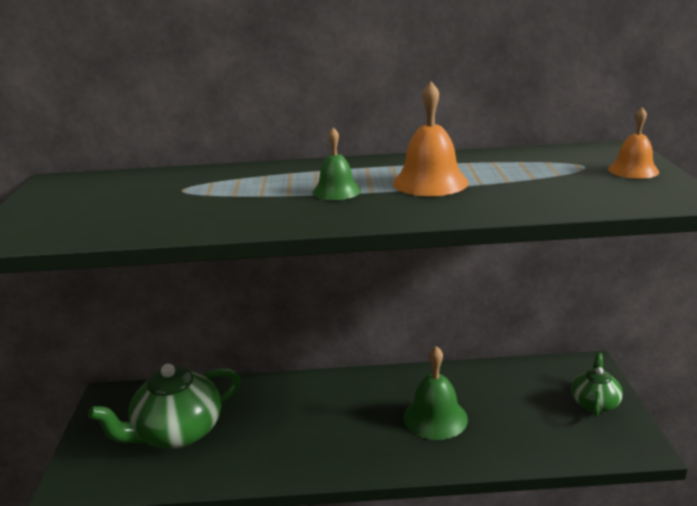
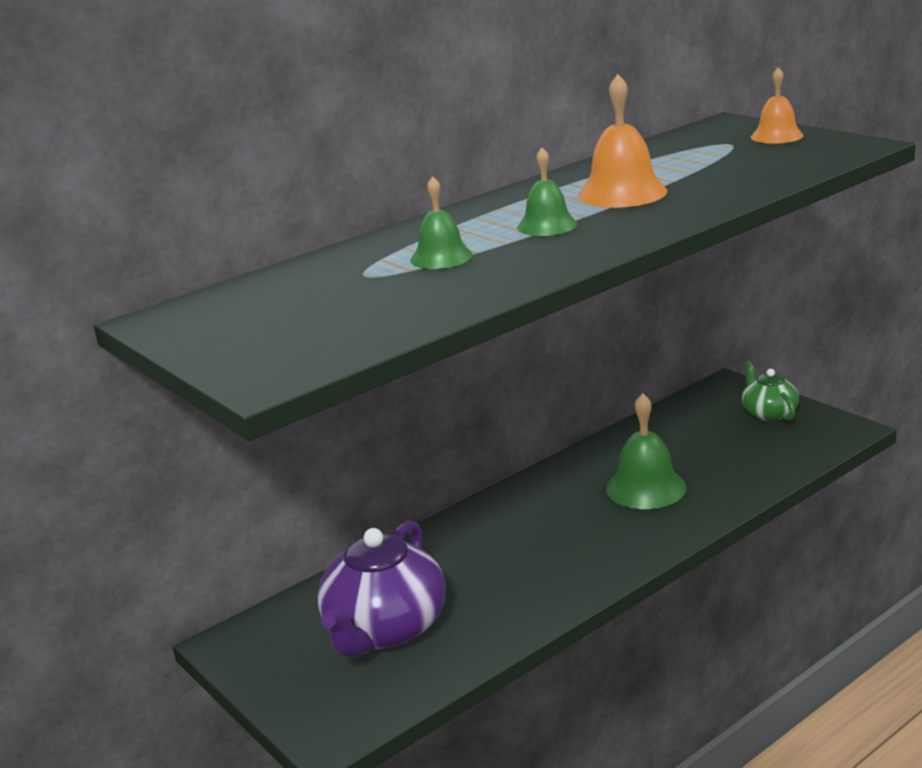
camera: 35 degrees left, 0 degrees up
green teapot [88,363,240,449] -> purple teapot [317,520,446,657]
none -> green bell [410,176,473,269]

